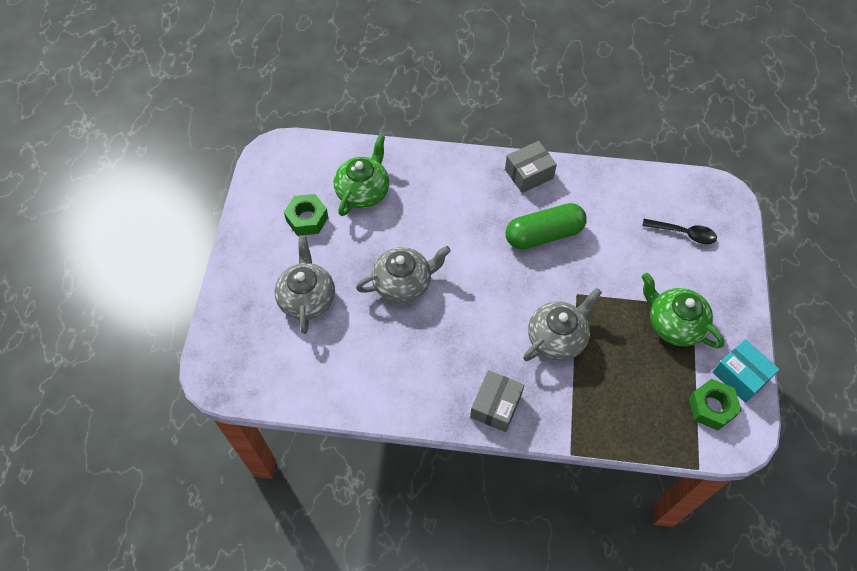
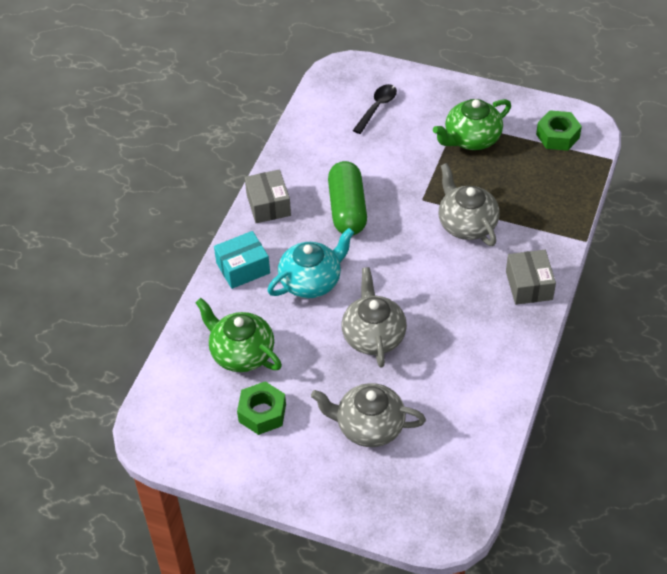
camera: 75 degrees left, 10 degrees down
grey box [470,370,524,432] -> grey box turned 45 degrees clockwise [506,250,556,305]
turquoise box [712,339,780,403] -> turquoise box moved to [214,231,270,289]
none -> turquoise teapot [267,228,354,298]

